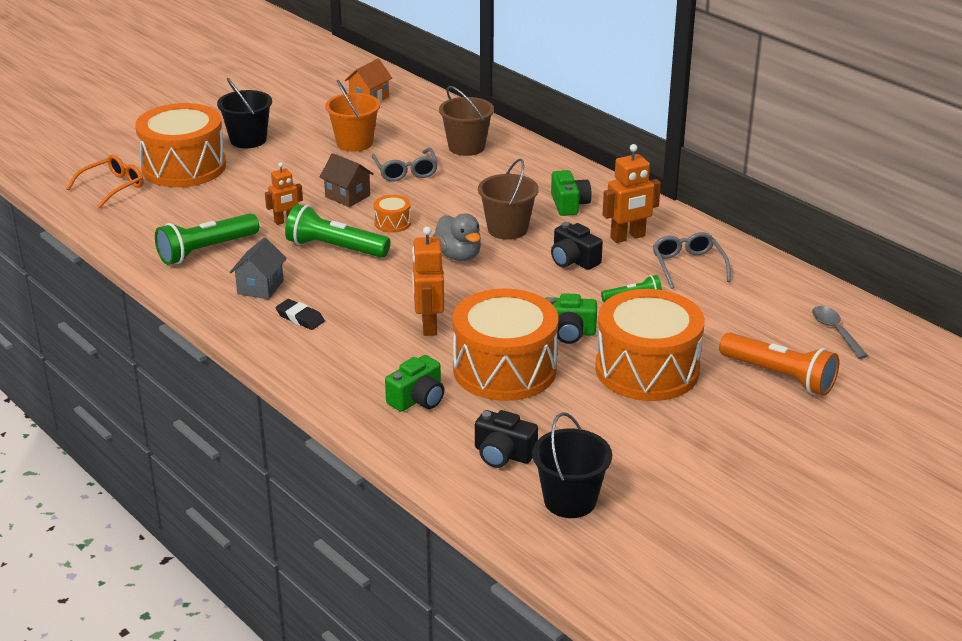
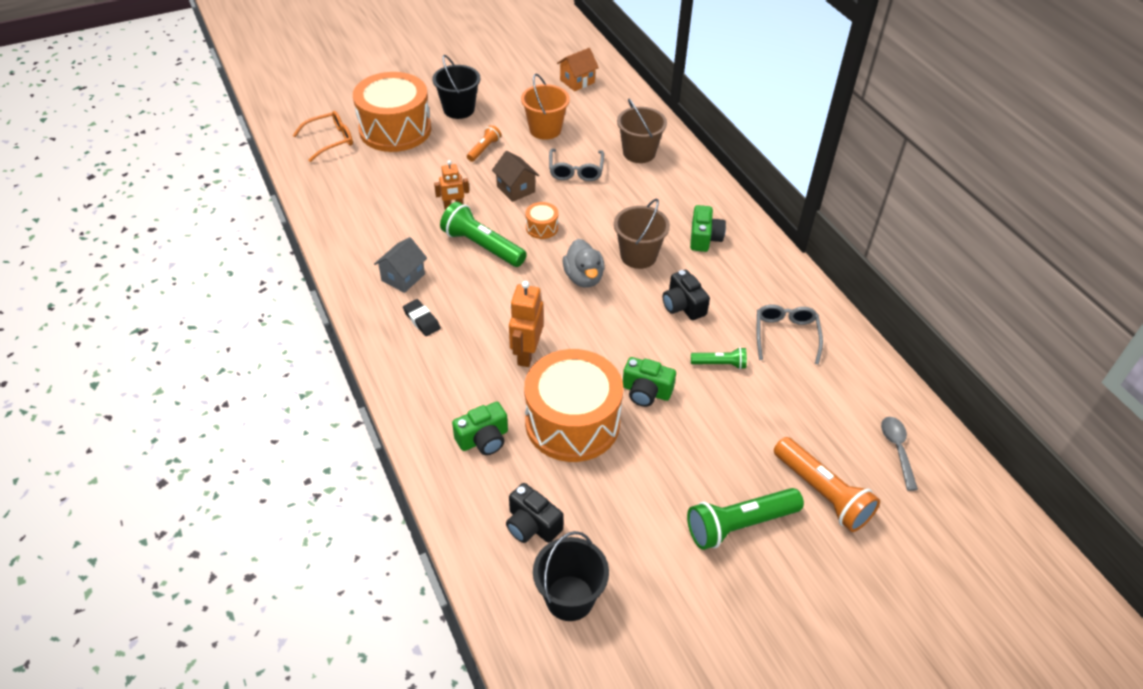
camera: 15 degrees right, 15 degrees up
green flashlight [155,213,259,265] -> green flashlight moved to [687,488,804,550]
orange drum [595,289,705,401] -> none
orange robot [602,144,661,243] -> none
none -> orange flashlight [467,125,501,162]

